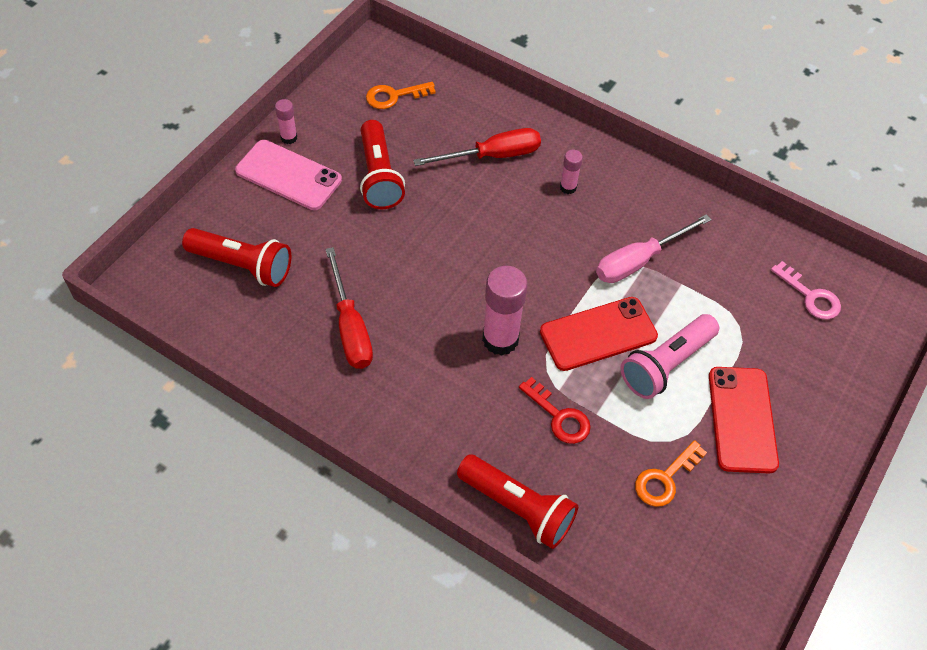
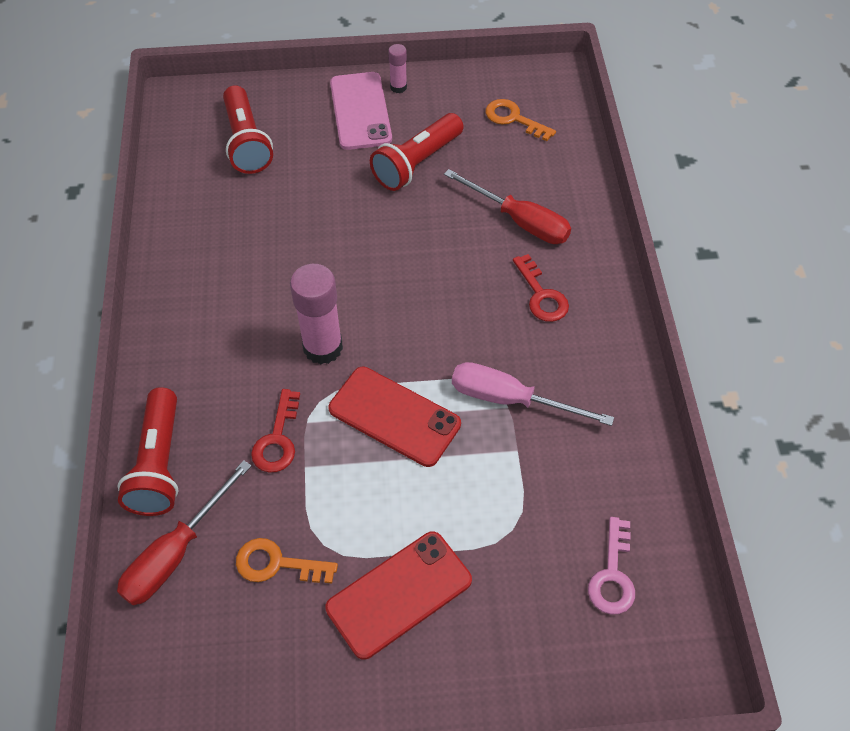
camera: 55 degrees right, 0 degrees up
red screwdriver [325,247,373,369] -> red screwdriver moved to [117,460,251,606]
pink glue stick [560,150,583,194] -> red key [513,254,569,322]
pink flashlight [621,314,719,399] -> none

